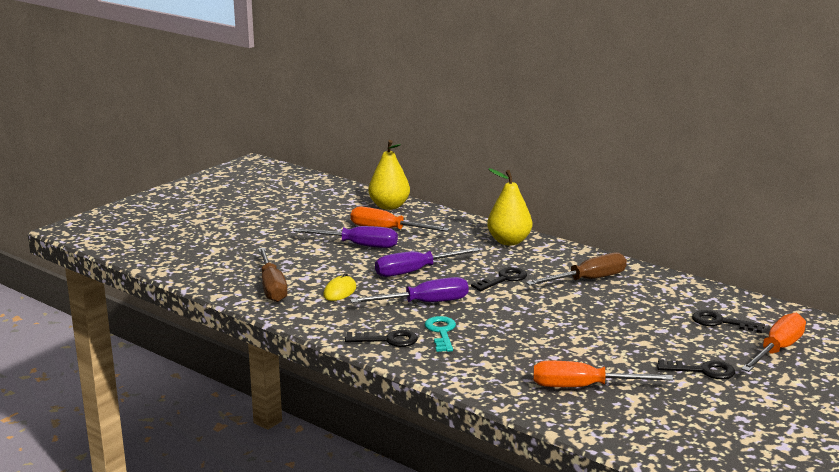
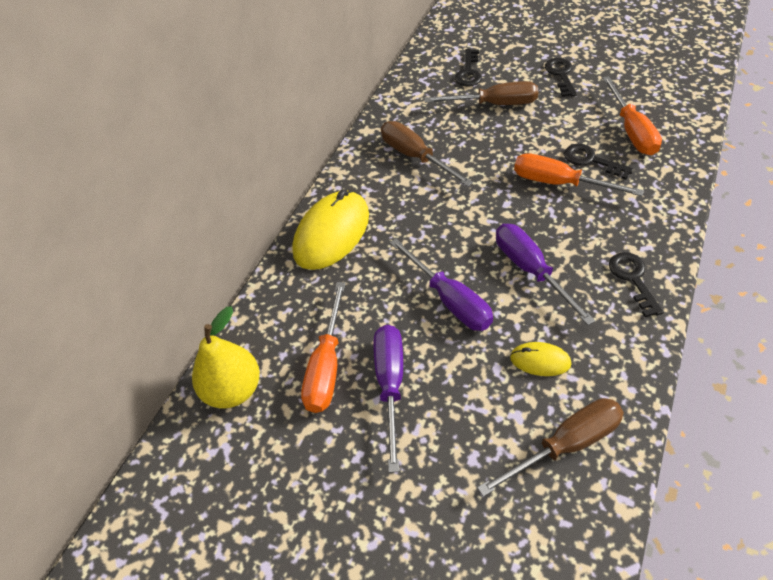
camera: 100 degrees left, 30 degrees up
turquoise key [425,316,456,352] -> none
black key [471,267,527,291] -> black key moved to [564,144,634,180]
yellow pear [487,168,532,245] -> yellow mouse [293,189,369,270]
orange screwdriver [741,313,806,372] -> orange screwdriver moved to [514,153,644,196]
none -> brown screwdriver [424,81,539,105]

